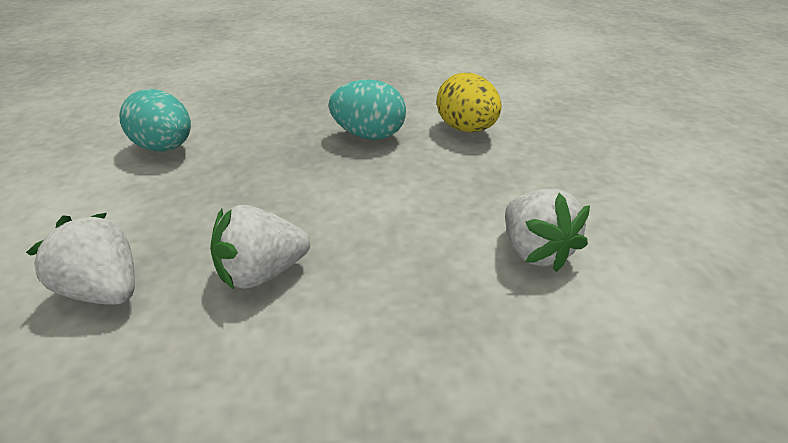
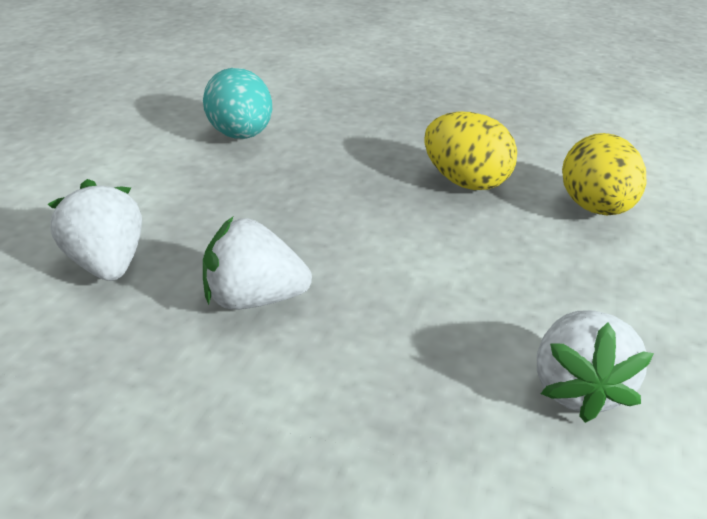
camera: 25 degrees right, 0 degrees up
turquoise egg [329,80,406,140] -> yellow egg [424,111,517,190]

